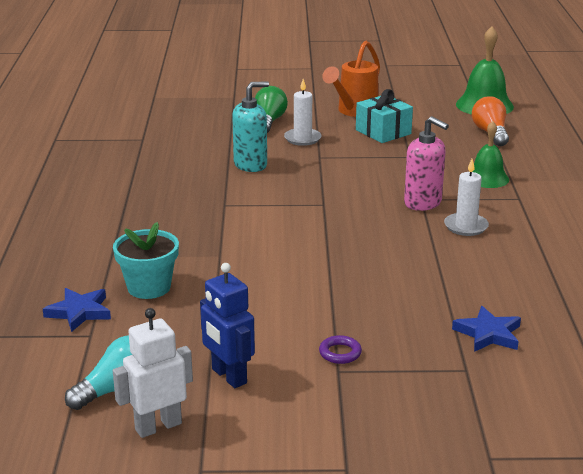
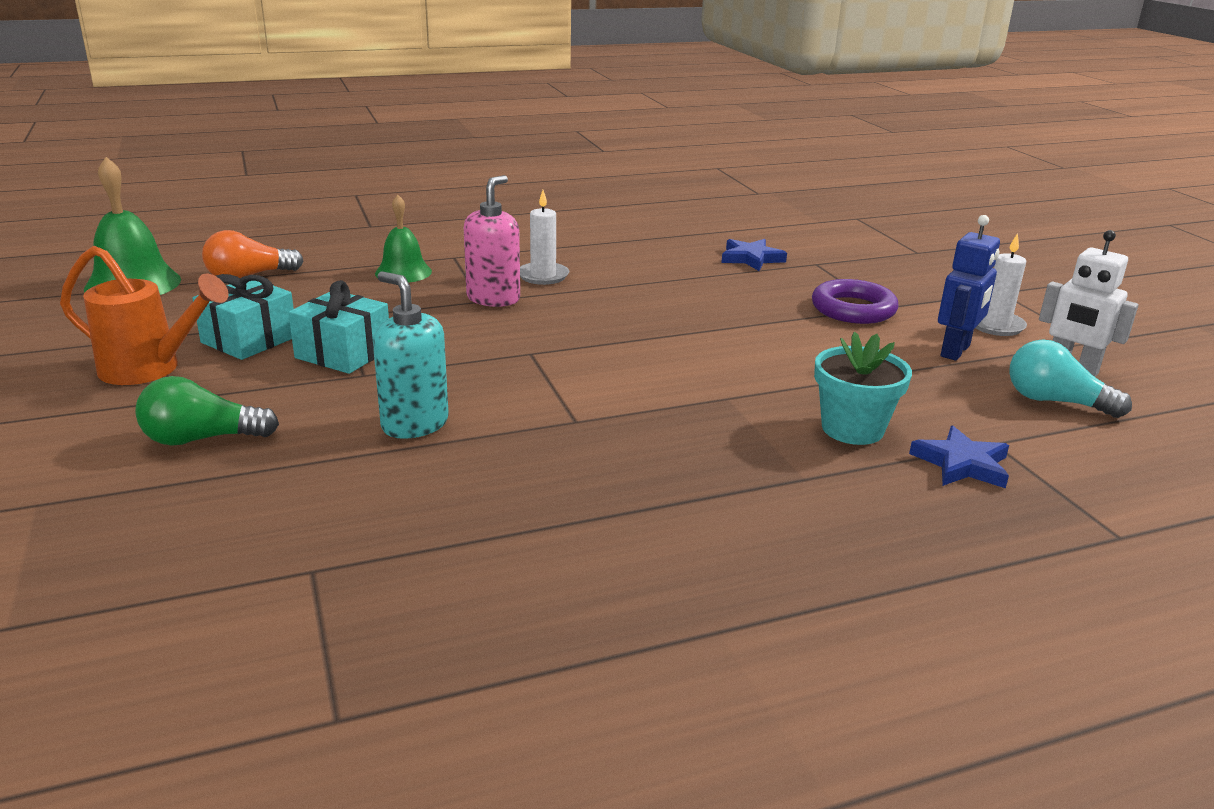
camera: 110 degrees left, 0 degrees up
white candle [284,79,322,146] -> white candle moved to [975,233,1027,336]
purple ring [319,335,362,364] -> purple ring [812,279,899,324], size x1.94
none -> turquoise gift [288,280,389,374]

